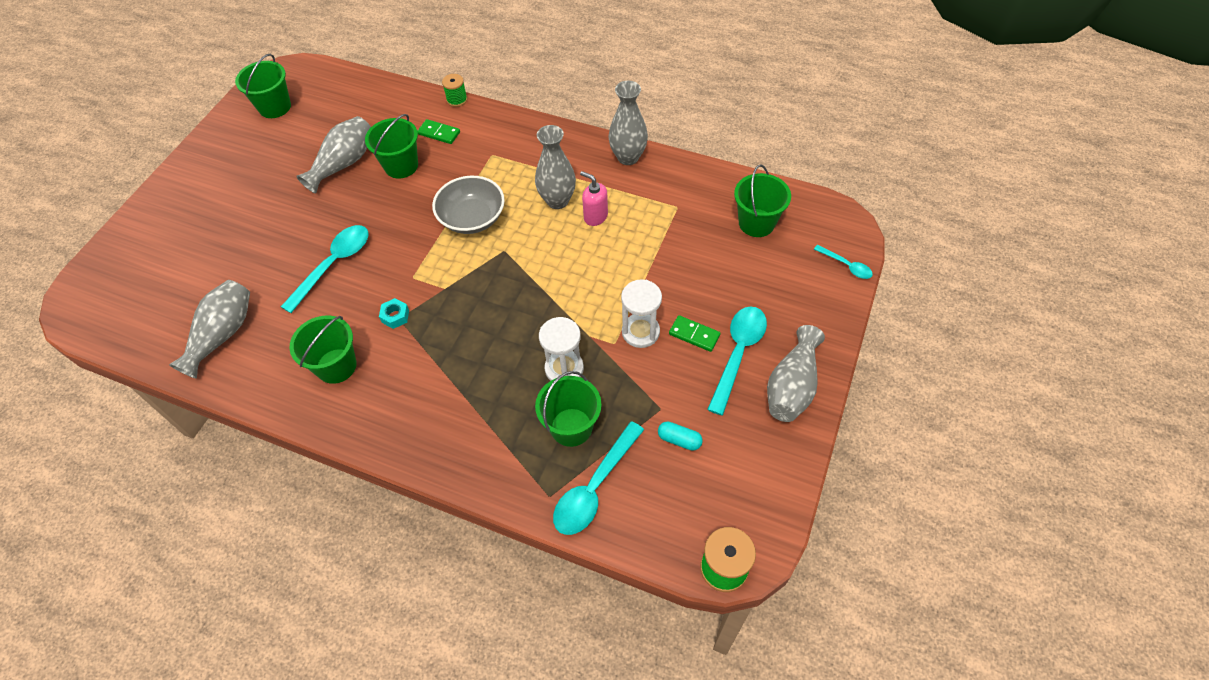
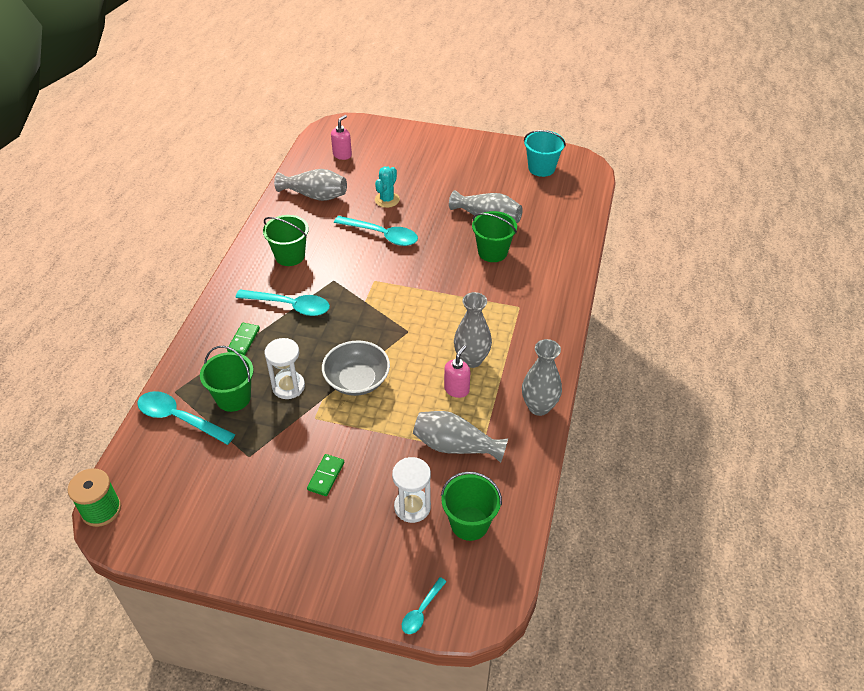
camera: 80 degrees right, 10 degrees down
green bucket [235,54,291,118] -> turquoise bucket [524,130,566,177]
turquoise nut [379,298,409,329] -> none
green domino [417,119,460,144] -> green domino moved to [227,323,260,355]
grey bowl [432,176,505,234] -> grey bowl moved to [322,340,390,396]
green spool [442,74,467,107] -> none
white hourglass [621,279,662,348] -> white hourglass moved to [392,457,431,523]
turquoise capsule [658,422,703,451] -> none
turquoise spoon [707,306,767,415] -> turquoise spoon moved to [235,289,330,316]
grey vase [767,325,825,422] -> grey vase moved to [413,411,508,463]
none -> pink soap dispenser [331,115,352,160]
none -> turquoise cactus [375,167,400,208]

